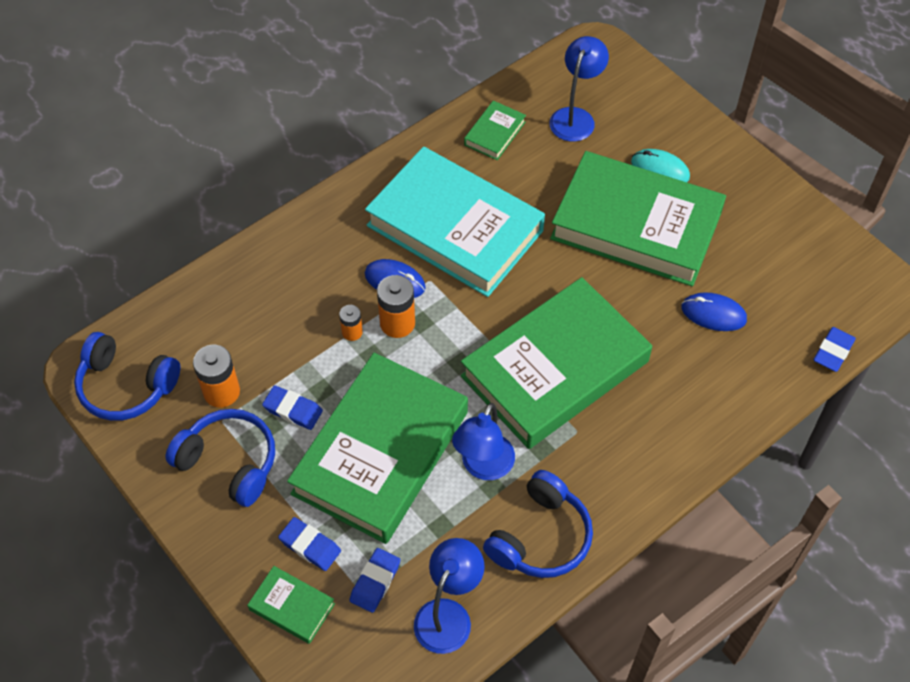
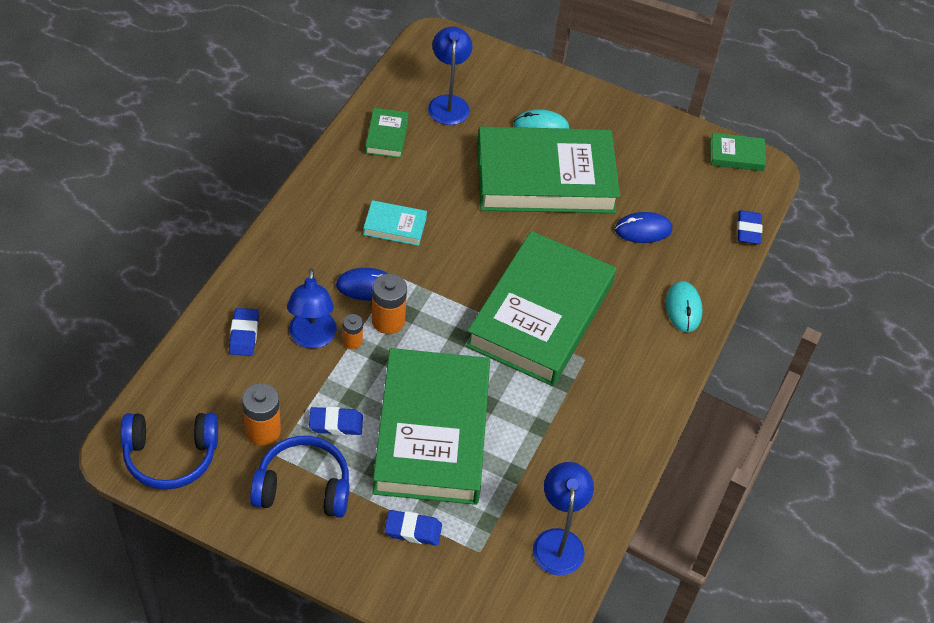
camera: 30 degrees left, 5 degrees down
green book [247,566,335,644] -> green book moved to [710,133,766,171]
blue eraser [349,548,400,613] -> blue eraser moved to [229,308,259,356]
turquoise book [365,147,545,297] -> turquoise book [363,200,427,246], size x0.41
blue lamp [452,403,515,480] -> blue lamp moved to [287,268,337,348]
blue headphones [483,470,593,578] -> none
none -> turquoise mouse [666,281,702,332]

